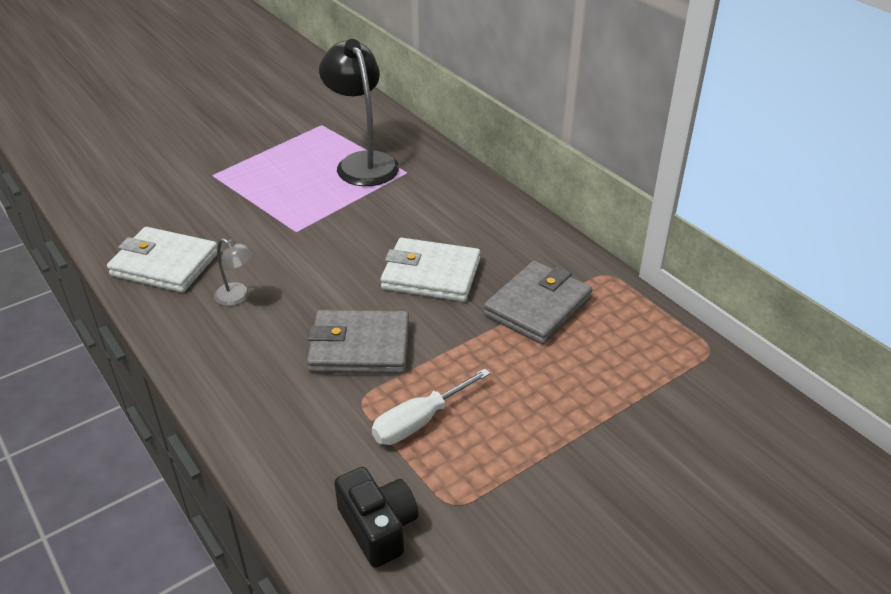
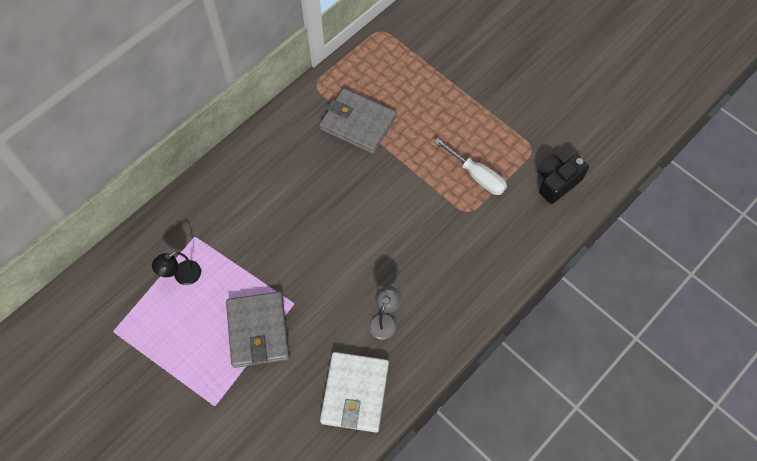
camera: 100 degrees left, 25 degrees up
grey wallet [307,310,409,374] -> grey wallet moved to [226,292,289,368]
black lamp [319,39,399,186] -> black lamp [152,252,201,285], size x0.47
white wallet [381,238,480,302] -> none

